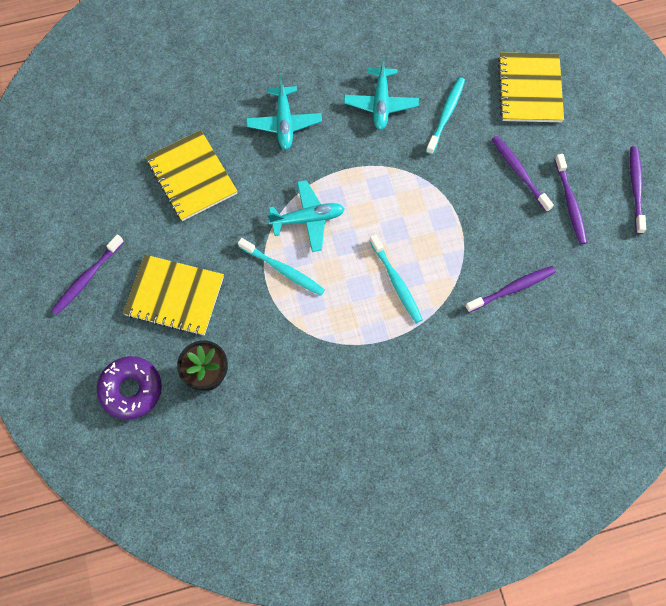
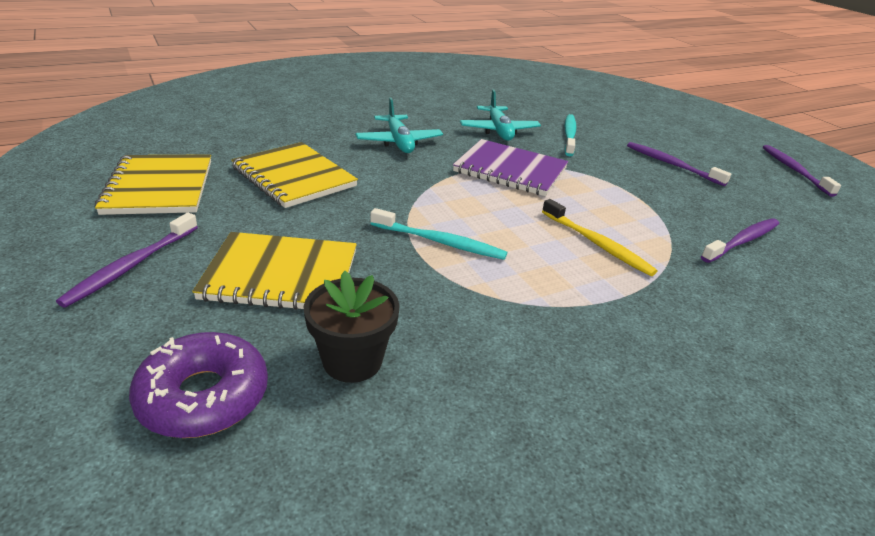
camera: 15 degrees left, 35 degrees down
turquoise plane [267,180,345,252] -> none
turquoise toothbrush [369,234,423,323] -> yellow toothbrush [542,199,658,276]
yellow notebook [498,52,564,122] -> yellow notebook moved to [95,154,211,215]
purple toothbrush [555,154,587,244] -> none
none -> purple notebook [453,139,568,196]

